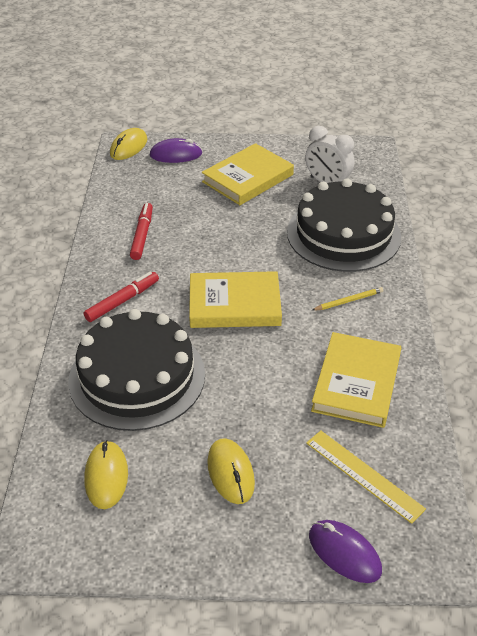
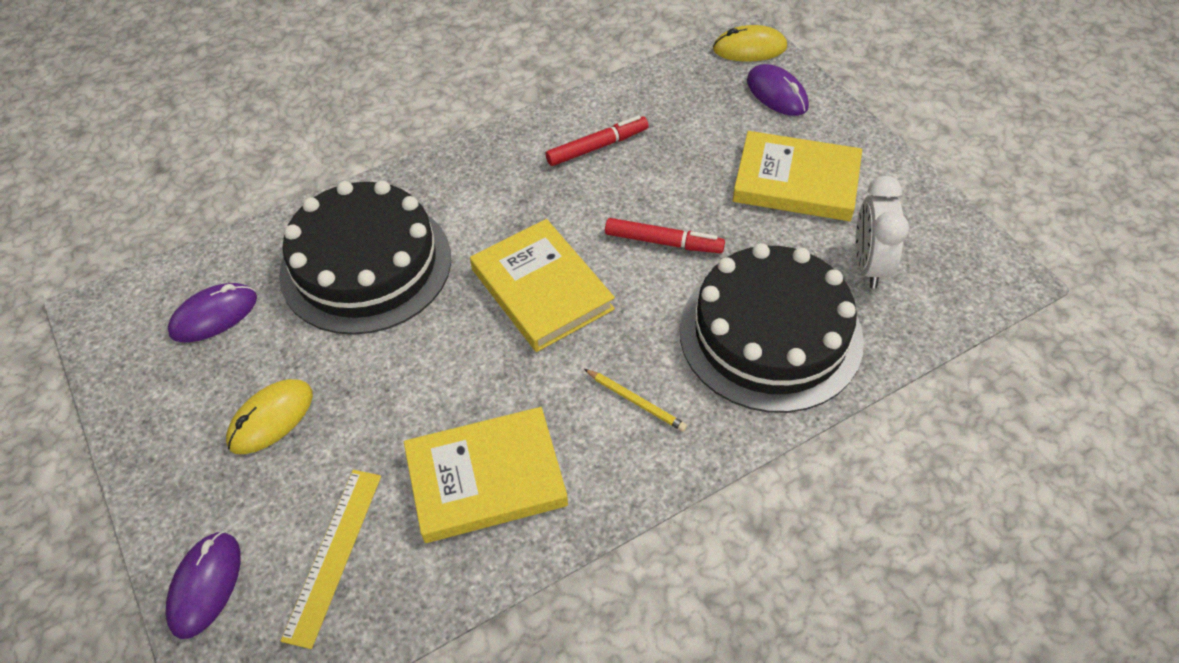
camera: 60 degrees right, 10 degrees up
red marker [84,272,159,322] -> red marker moved to [605,218,725,253]
yellow mouse [84,440,128,509] -> purple mouse [168,283,257,342]

